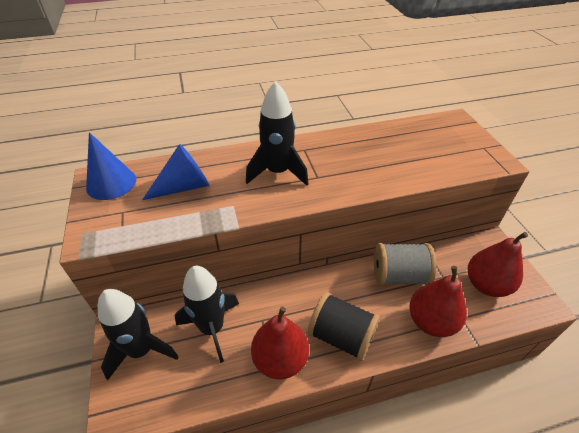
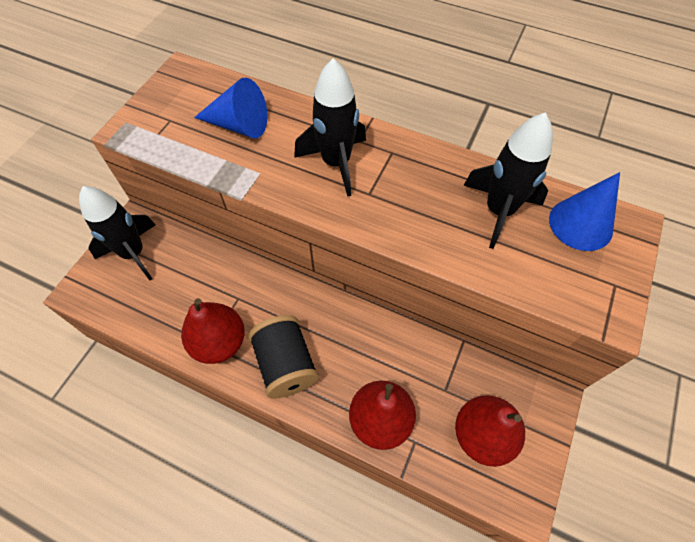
camera: 40 degrees right, 15 degrees up
blue cone [86,132,136,200] -> blue cone moved to [549,172,620,251]
black rocket [175,266,239,363] -> black rocket moved to [463,112,553,249]
grey spool [374,243,436,285] -> none

